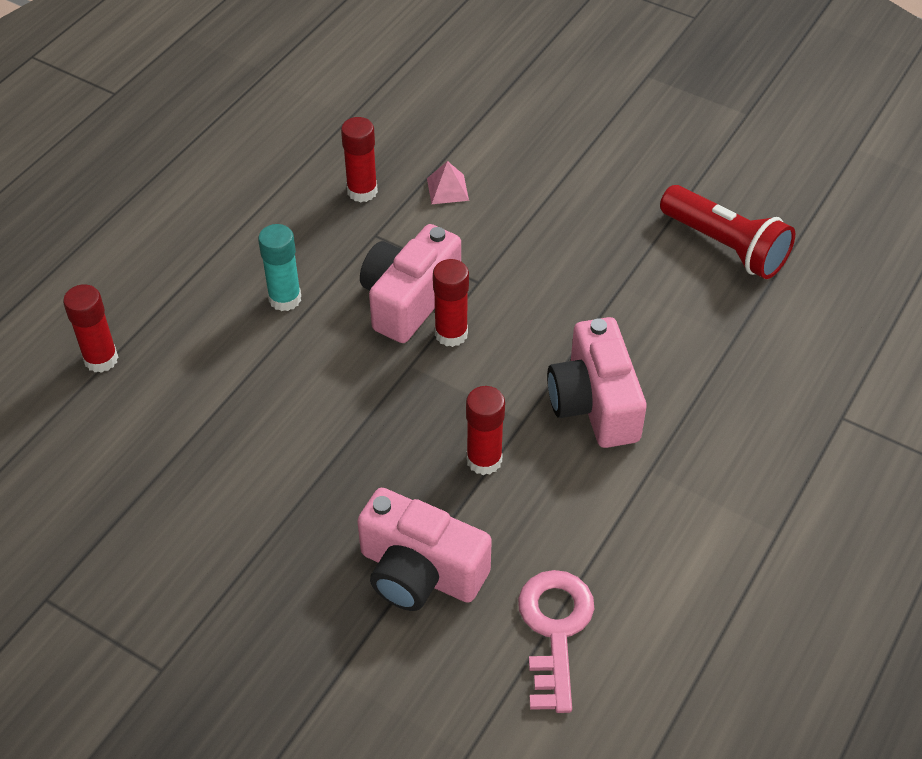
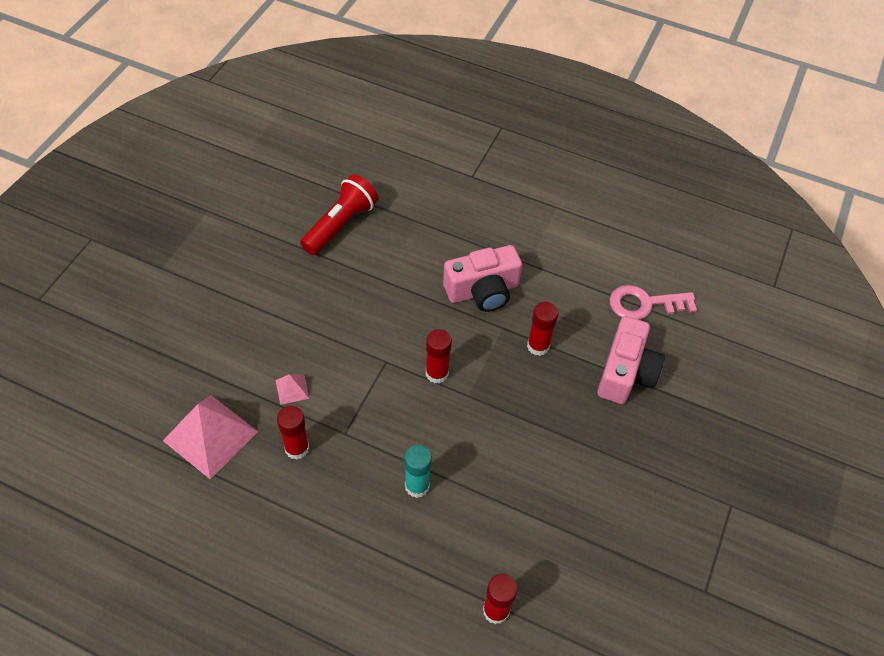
camera: 100 degrees left, 5 degrees up
pink camera [360,224,461,343] -> none
none -> pink pyramid [163,395,258,479]

